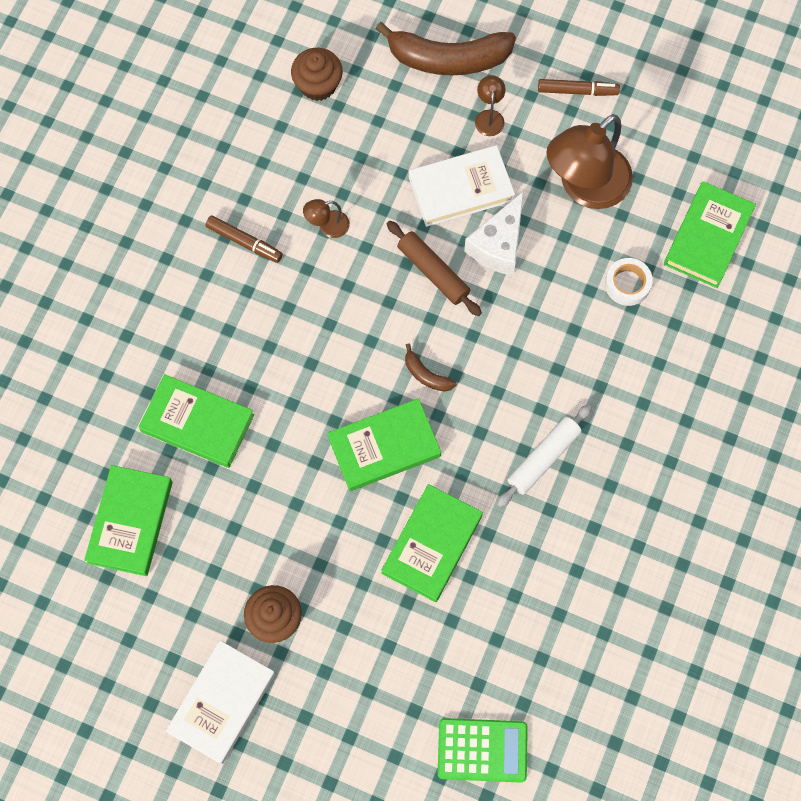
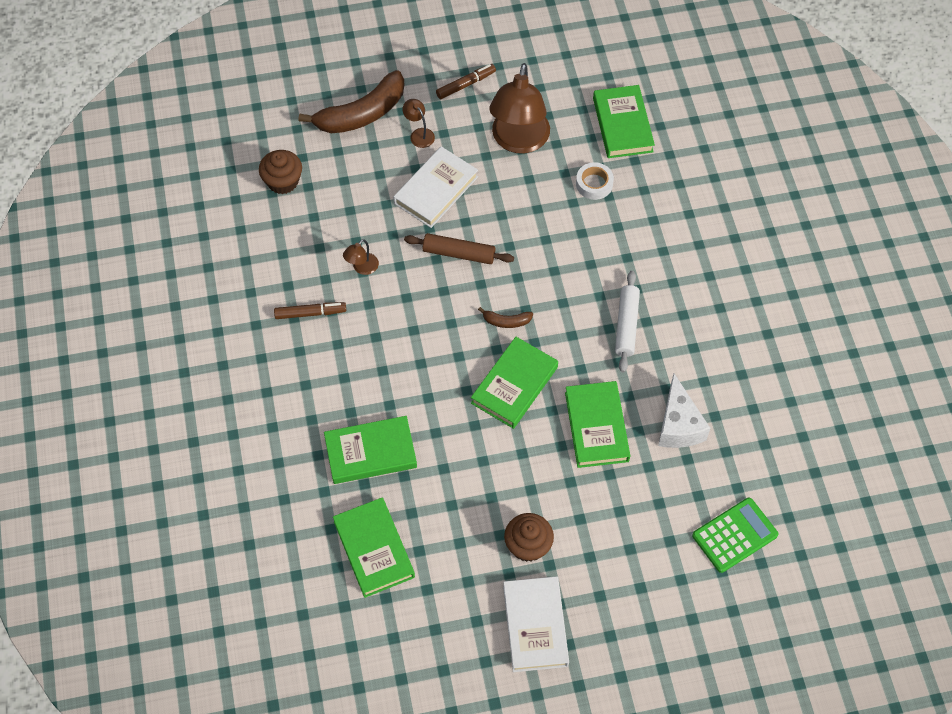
camera: 35 degrees left, 10 degrees down
white cheese [464,191,524,275] -> white cheese moved to [658,374,710,448]

